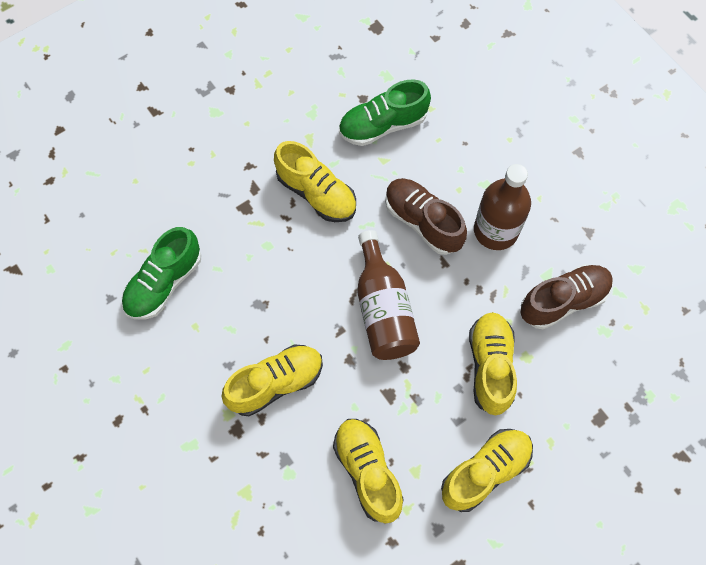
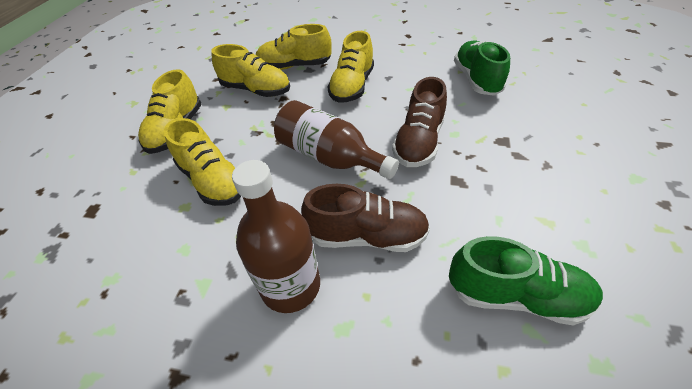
camera: 140 degrees right, 20 degrees down
yellow shoe [274,141,356,222] -> yellow shoe moved to [256,24,332,70]
green shoe [339,79,431,146] -> green shoe turned 75 degrees clockwise [449,236,603,326]
brown shoe [521,264,613,329] -> brown shoe moved to [392,77,447,167]

